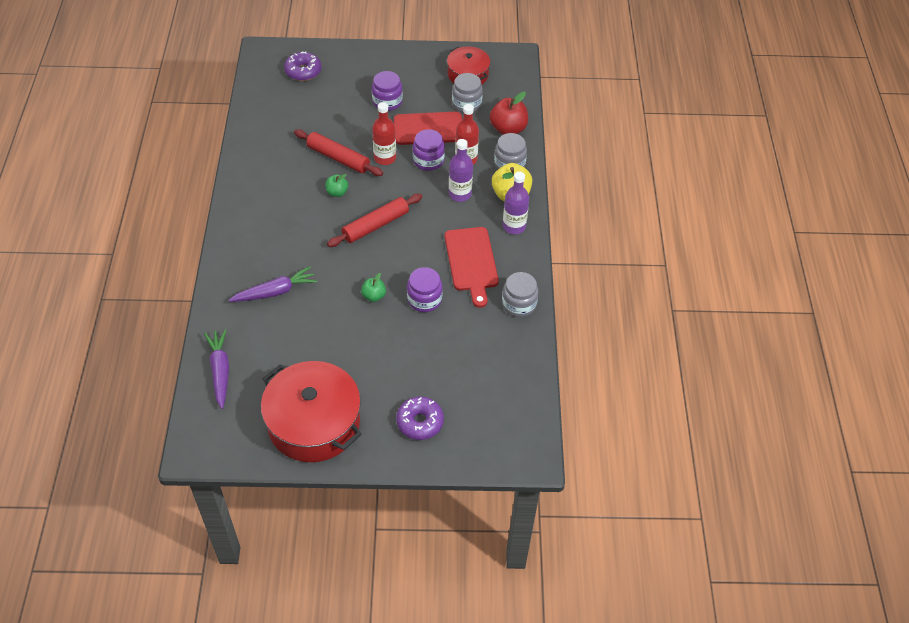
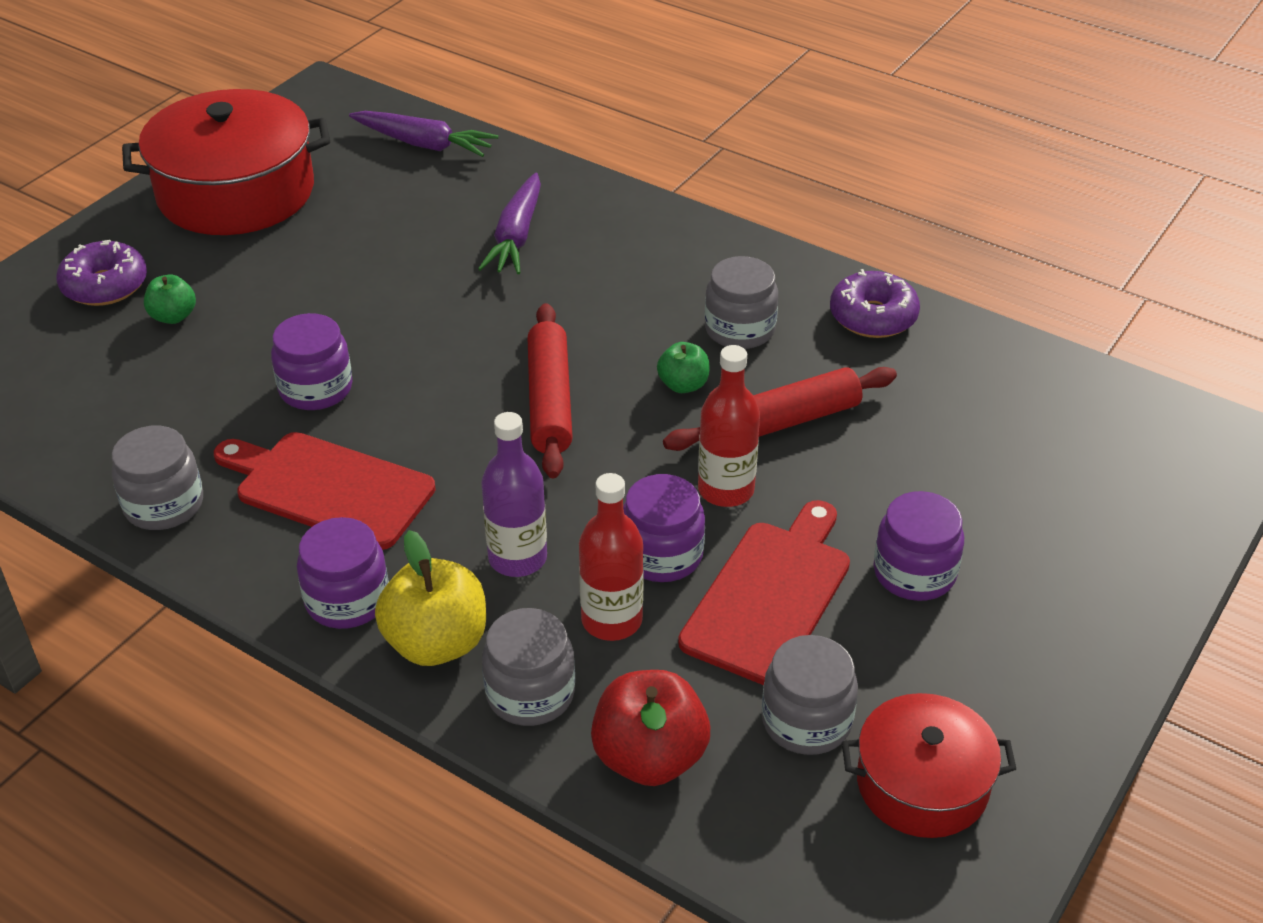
camera: 125 degrees right, 10 degrees down
purple donut [284,51,322,81] -> purple donut moved to [830,269,920,338]
green apple [361,273,386,302] -> green apple moved to [144,274,196,324]
purple bottle [503,172,529,234] -> purple jar [297,517,389,629]
none -> grey jar [704,256,778,349]

